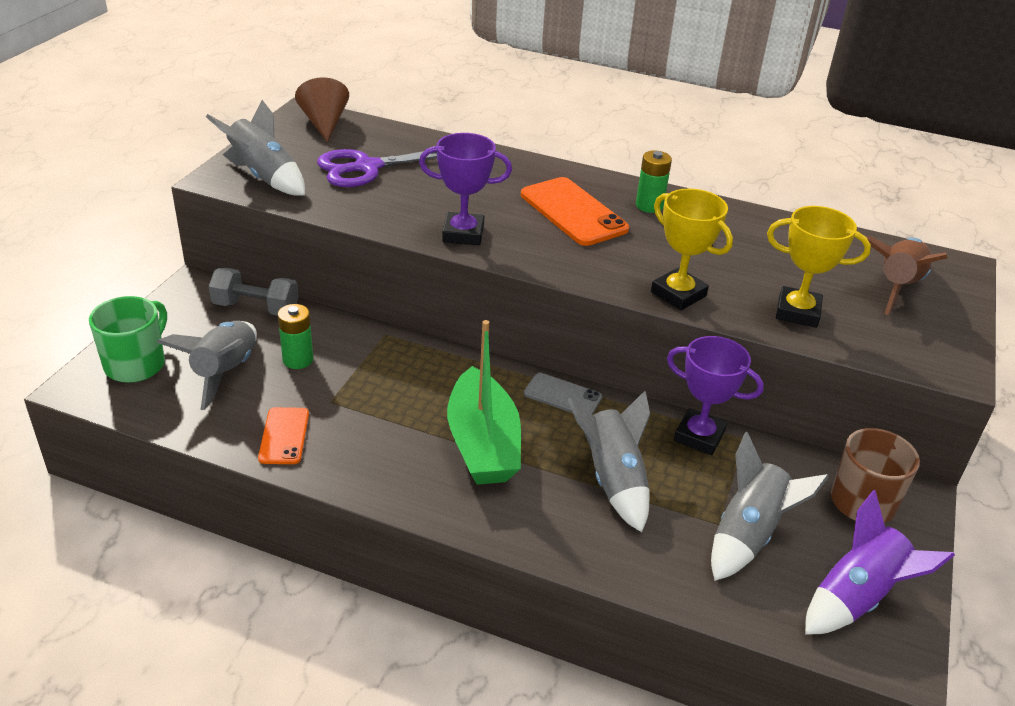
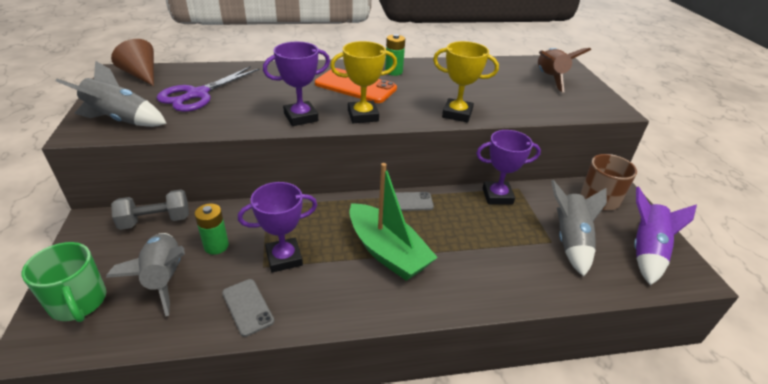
camera: 30 degrees left, 0 degrees up
green mug [89,296,167,383] -> green mug turned 150 degrees clockwise [22,242,106,322]
orange phone [258,407,309,464] -> grey phone [222,279,274,337]
grey rocket [568,391,650,532] -> none
yellow trophy [767,206,871,328] -> yellow trophy moved to [330,41,397,123]
none -> purple trophy [238,182,317,273]

